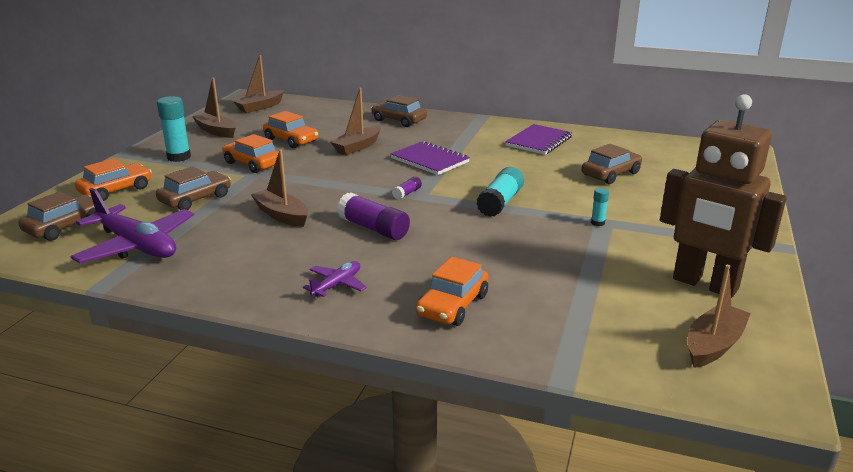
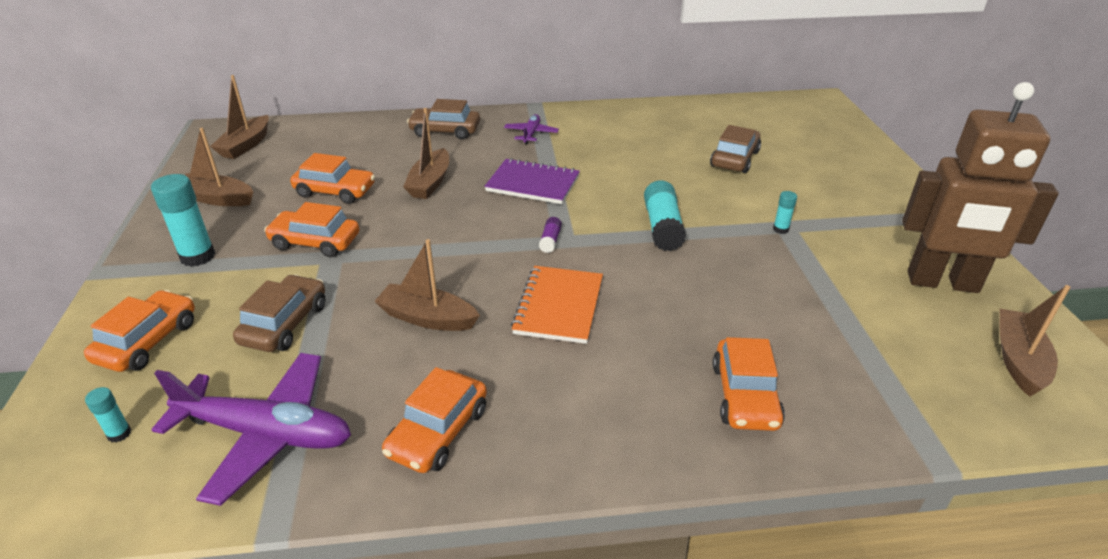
camera: 25 degrees left, 10 degrees up
brown car [19,191,96,241] -> turquoise glue stick [85,387,131,443]
purple plane [303,261,367,298] -> purple plane moved to [504,114,559,144]
purple glue stick [337,193,410,240] -> orange notebook [511,266,603,344]
purple notebook [505,124,573,155] -> none
none -> orange car [382,367,487,473]

